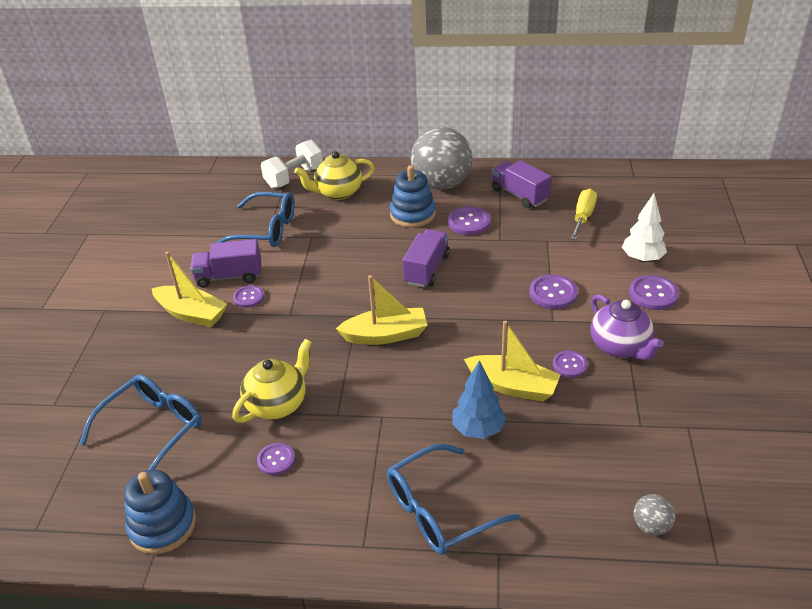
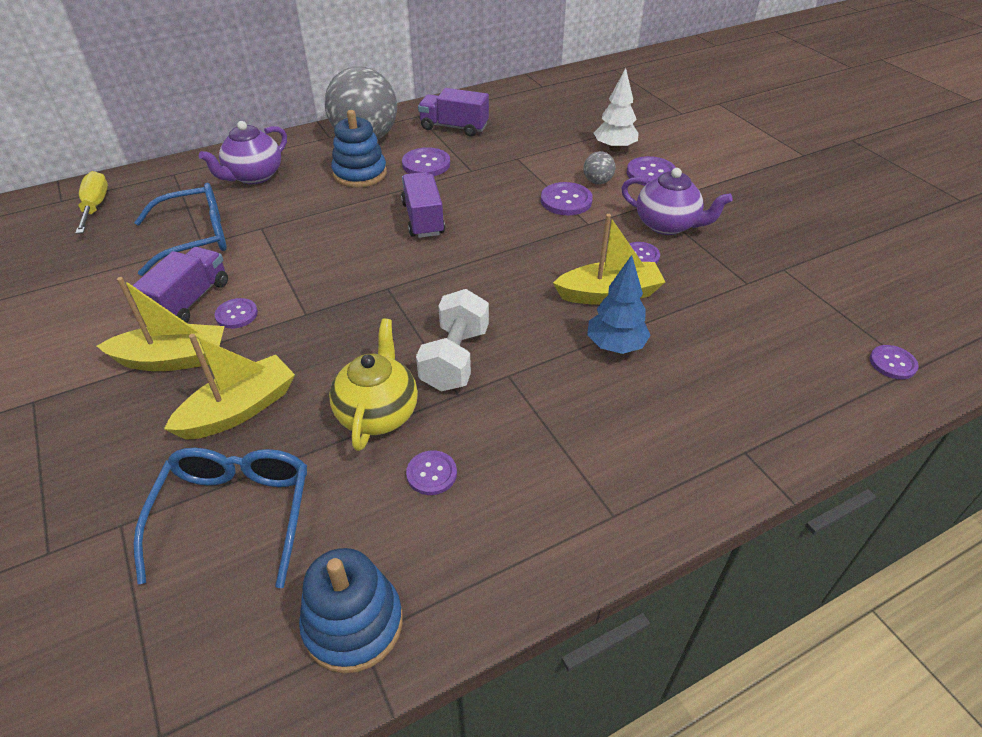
camera: 35 degrees left, 5 degrees up
purple truck [190,239,261,288] -> purple truck turned 150 degrees clockwise [132,247,228,323]
white dumbbell [261,140,323,189] -> white dumbbell moved to [416,289,489,392]
yellow teapot [294,151,375,200] -> purple teapot [199,121,287,184]
yellow boat [336,275,427,345] -> yellow boat moved to [164,334,295,440]
blue glasses [387,444,520,555] -> none
yellow screwdriver [570,189,597,240] -> yellow screwdriver moved to [75,171,108,234]
grey ball [634,494,675,535] -> grey ball moved to [583,151,615,184]
none -> purple button [870,345,919,379]

